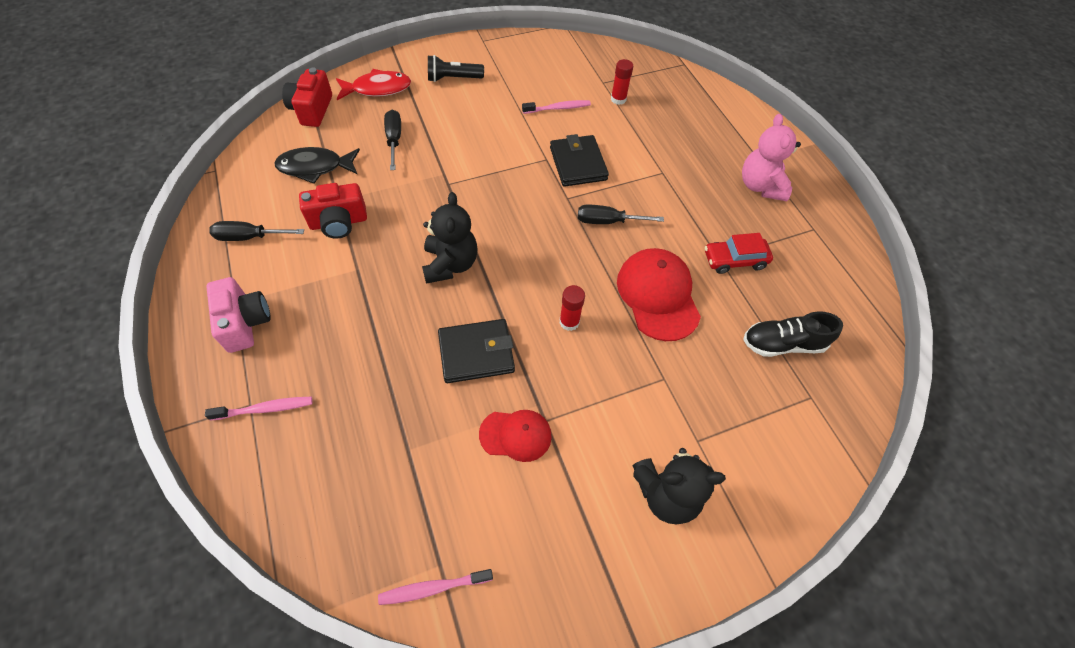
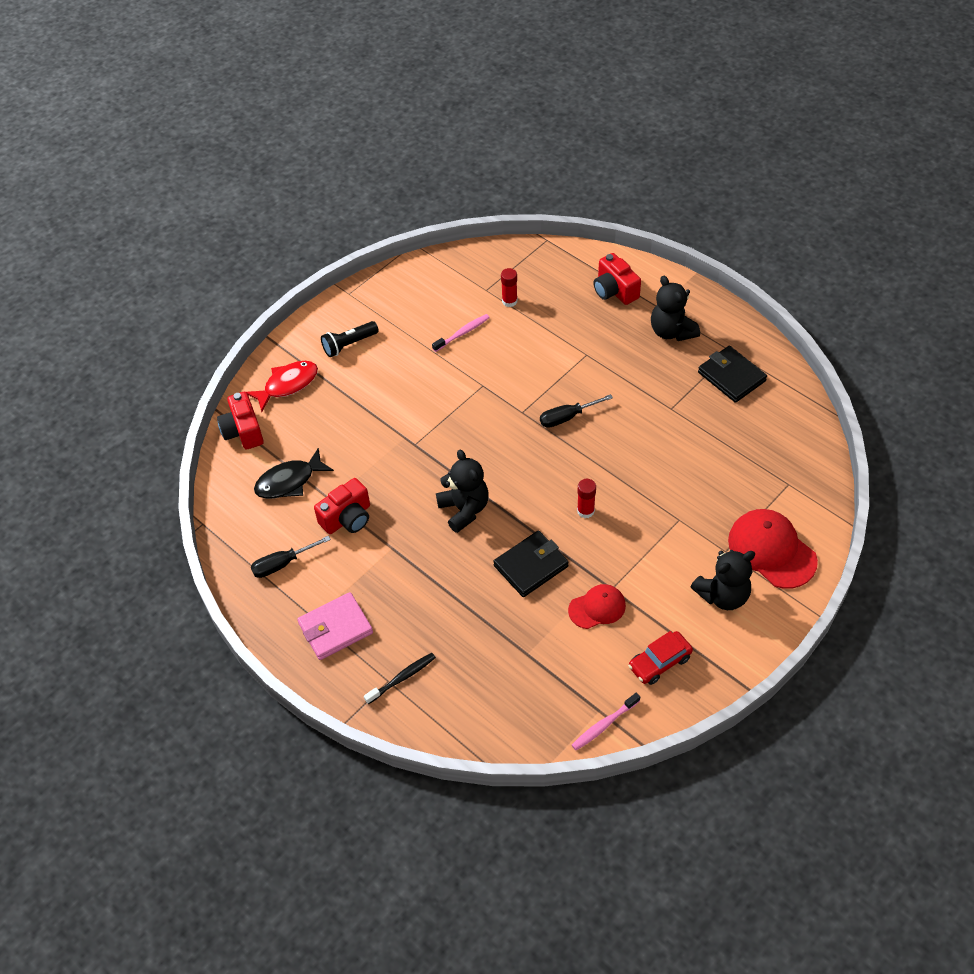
camera: 20 degrees left, 5 degrees down
pink toothbrush [205,397,313,421] -> black toothbrush [364,653,436,704]
pink camera [206,277,271,353] -> pink wallet [297,592,373,660]
black screwdriver [384,110,401,170] -> none
black wallet [550,134,609,187] -> black wallet moved to [698,346,767,403]
red cap [617,248,701,341] -> red cap moved to [728,509,818,589]
red car [705,233,773,274] -> red car moved to [628,631,693,685]
pink teddy bear [742,114,801,201] -> black teddy bear [651,276,700,341]
black shoe [743,311,843,357] -> none
none -> red camera [593,253,641,305]

